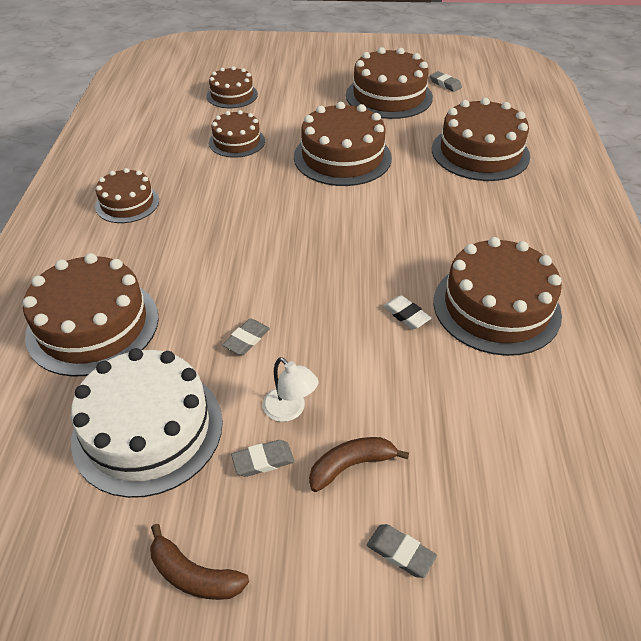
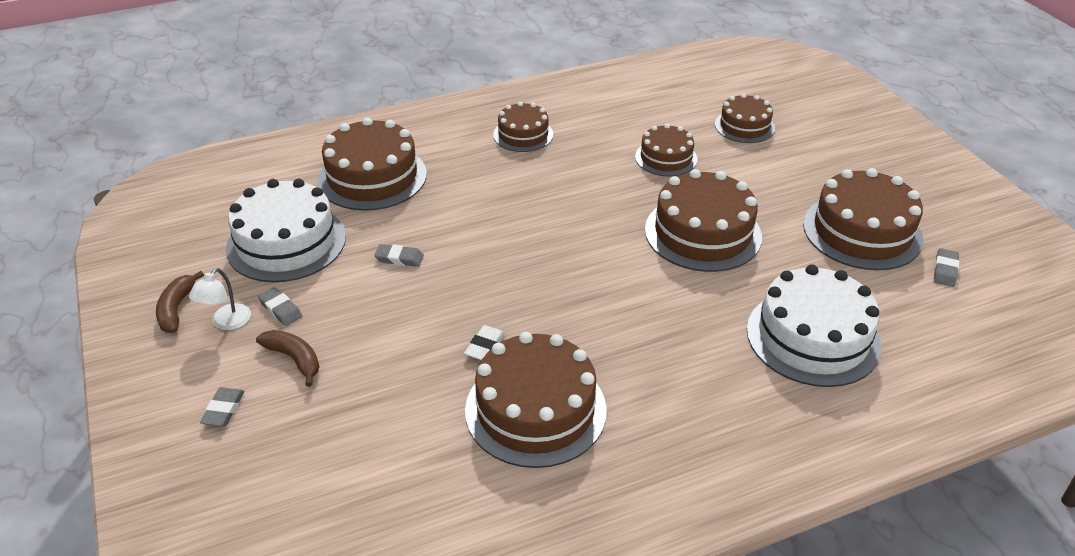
camera: 65 degrees right, 5 degrees down
white lamp [263,357,319,422] -> white lamp moved to [189,268,251,330]
brown cake [432,98,530,181] -> white cake [747,264,881,387]

